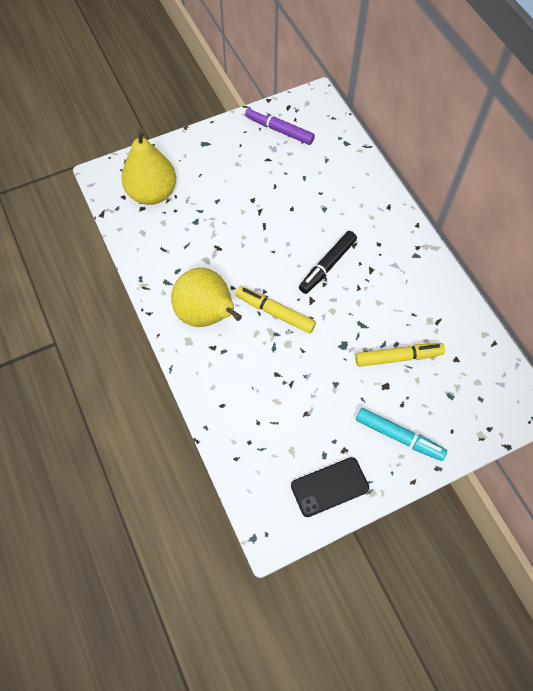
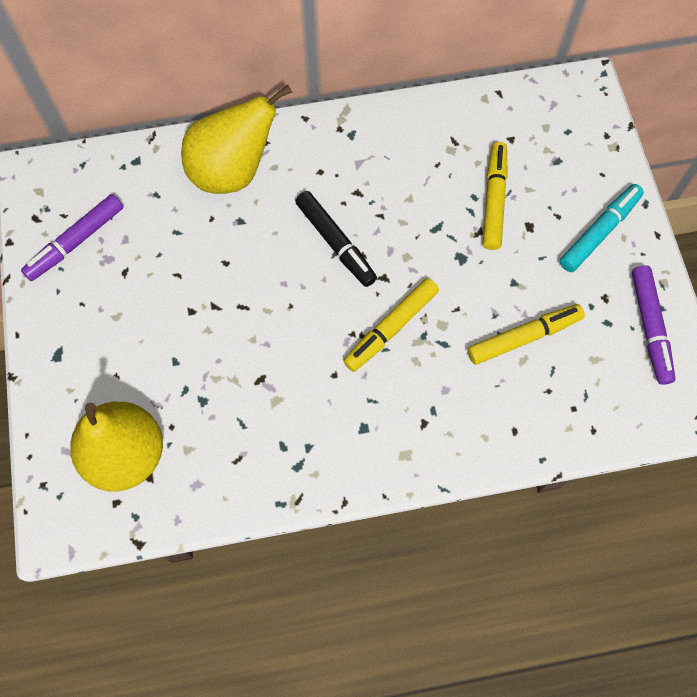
camera: 75 degrees left, 5 degrees up
yellow pear [171,268,242,327] -> yellow pear moved to [181,85,292,194]
black phone [291,457,369,517] -> purple marker [632,265,676,385]
none -> yellow marker [467,304,585,365]

